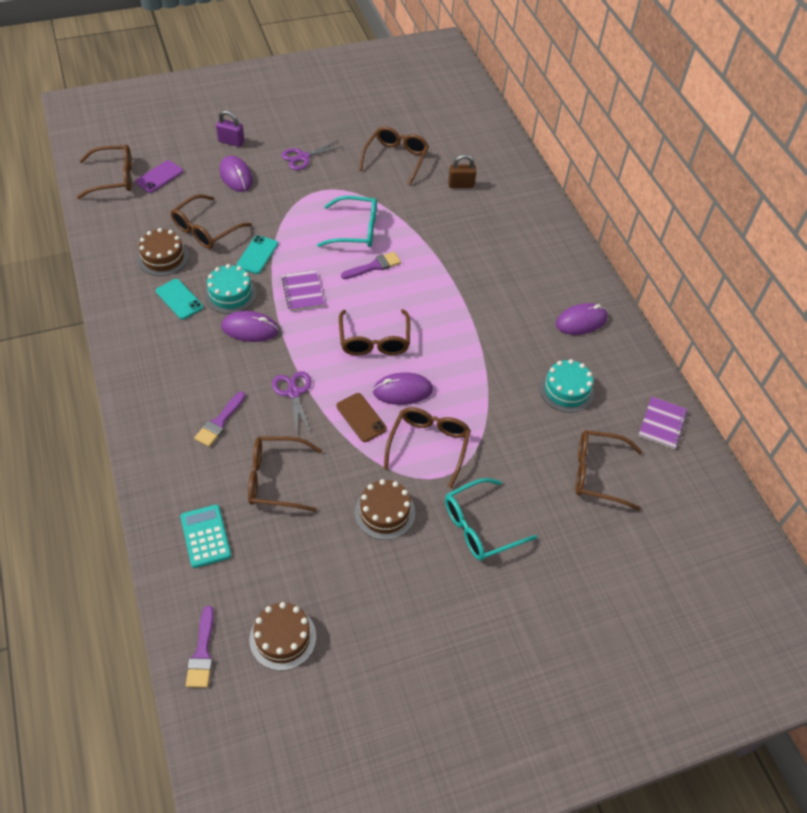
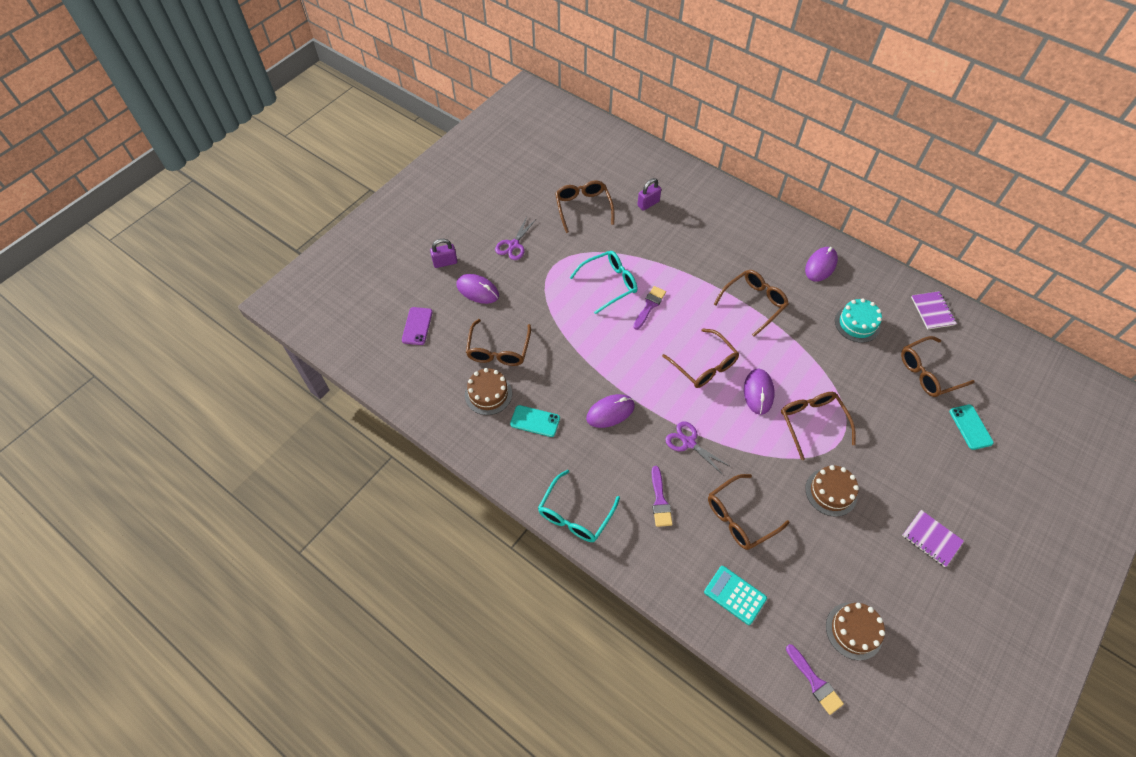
camera: 30 degrees left, 5 degrees up
brown glasses [77,145,132,199] -> brown glasses moved to [714,270,789,337]
turquoise cake [204,264,257,314] -> none
turquoise phone [236,235,278,274] -> turquoise phone moved to [950,405,994,450]
purple notebook [282,270,324,311] -> purple notebook moved to [902,510,964,567]
brown phone [336,393,387,442] -> none
purple mouse [373,372,433,405] -> purple mouse turned 45 degrees counterclockwise [744,369,775,415]
turquoise glasses [445,478,537,561] -> turquoise glasses moved to [538,470,620,542]
brown padlock [448,154,477,188] -> purple padlock [637,178,661,211]

